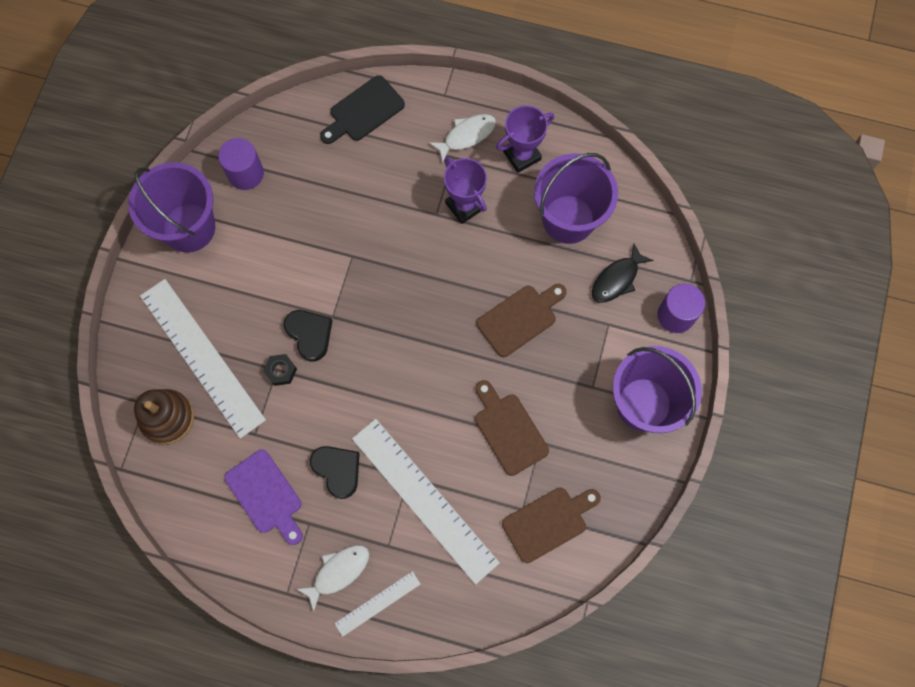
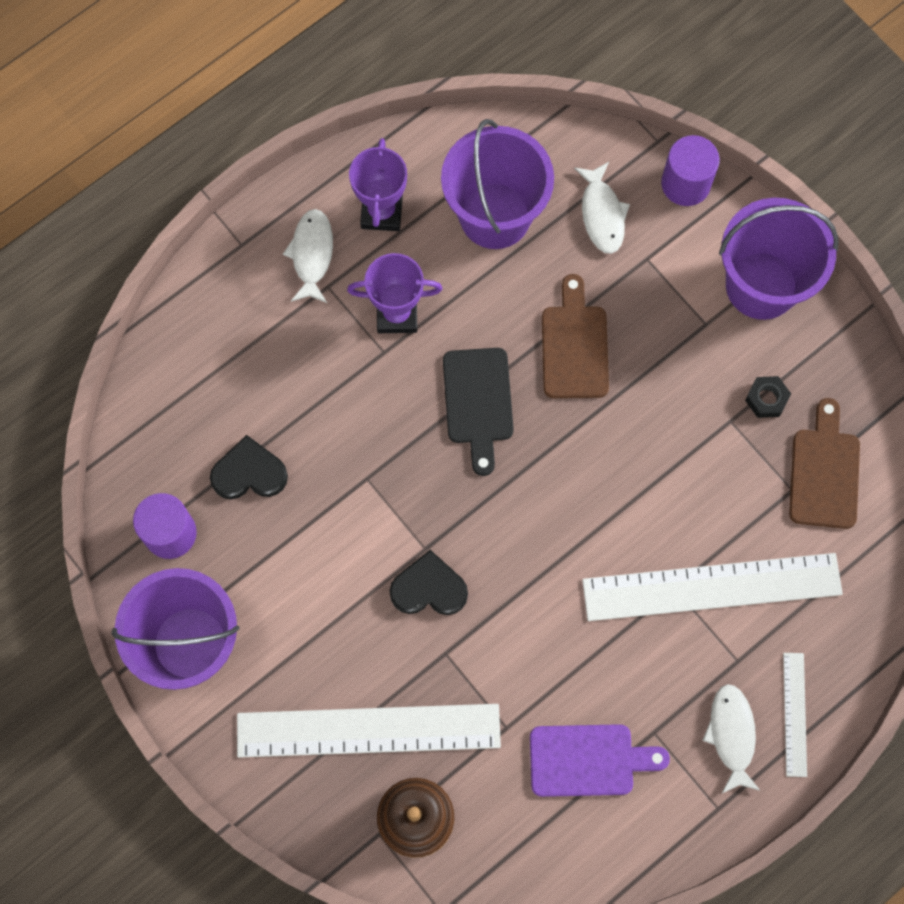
camera: 55 degrees left, 0 degrees up
black nut [263,354,297,386] -> black nut moved to [745,376,791,418]
black heart [310,446,360,499] -> black heart moved to [210,435,288,499]
black cutting board [320,75,405,144] -> black cutting board moved to [443,348,514,476]
brown cutting board [475,380,549,476] -> none
black fish [592,244,653,303] -> white fish [574,162,630,254]

